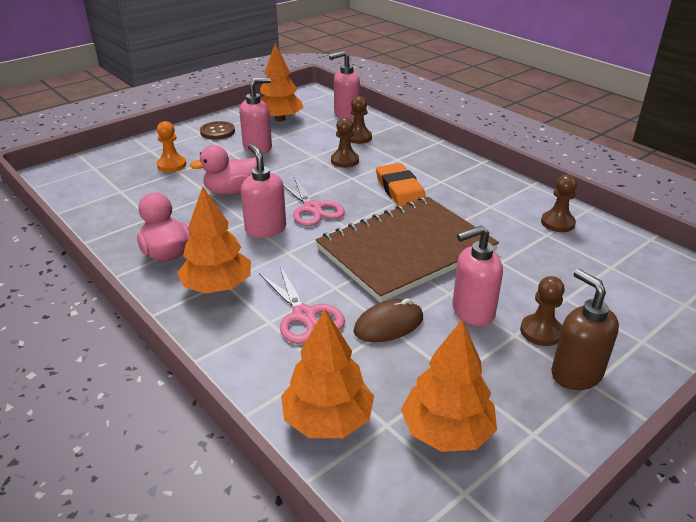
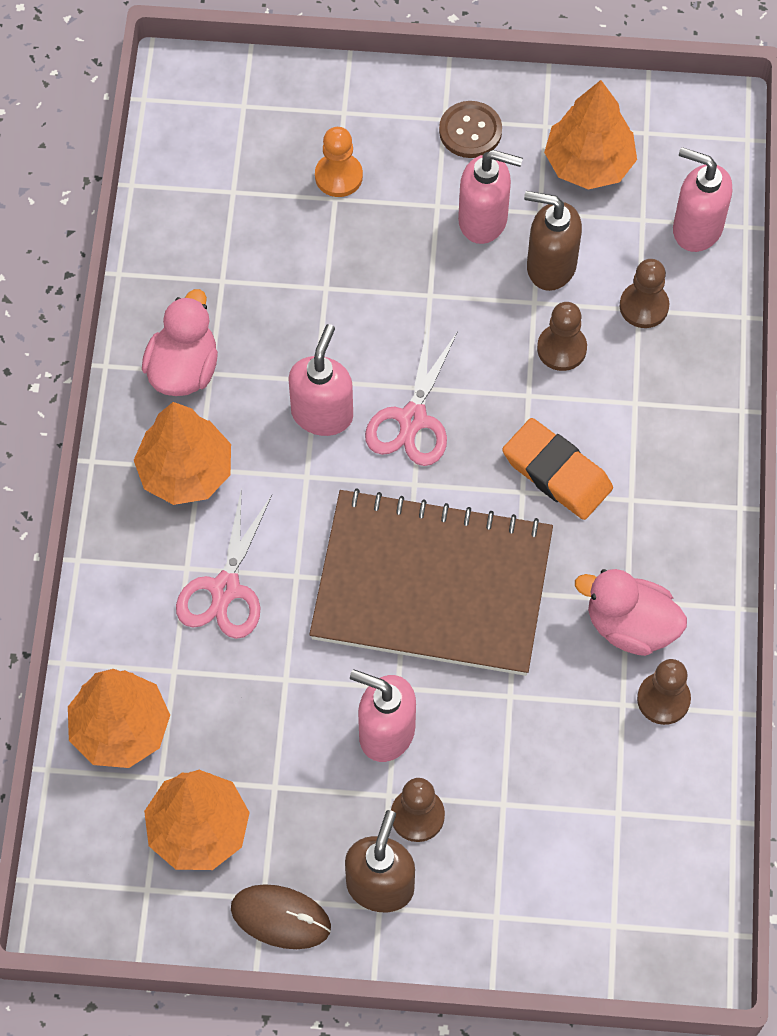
camera: 45 degrees right, 30 degrees up
pink duck [190,145,257,195] -> pink duck moved to [575,569,687,656]
brown mouse [353,298,423,342] -> brown mouse moved to [231,884,331,949]
orange eraser [376,163,426,207] -> orange eraser turned 75 degrees counterclockwise [502,418,613,520]
none -> brown soap dispenser [524,191,582,291]

